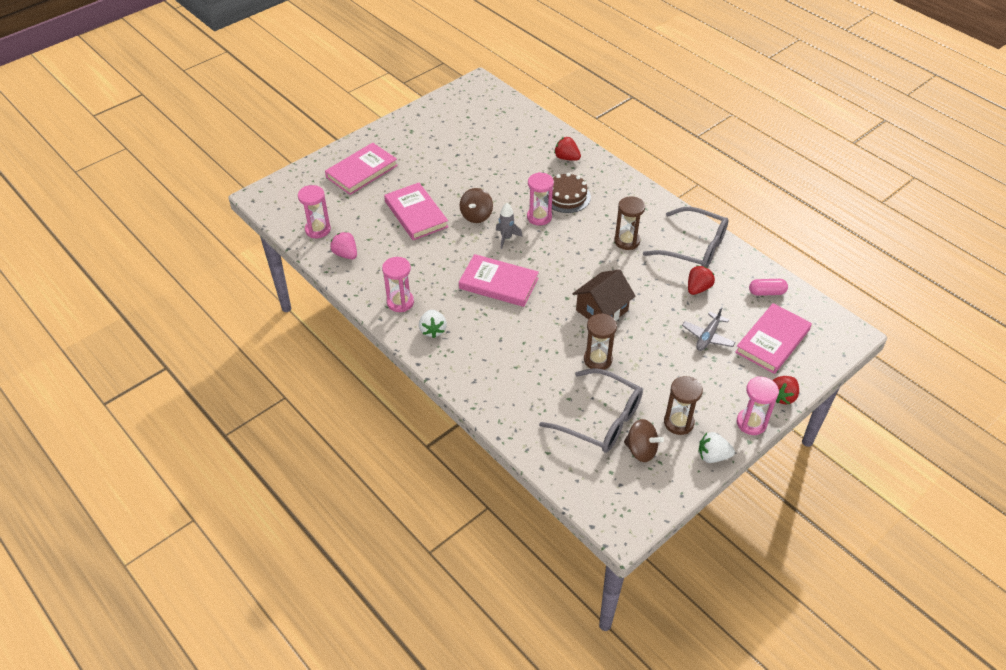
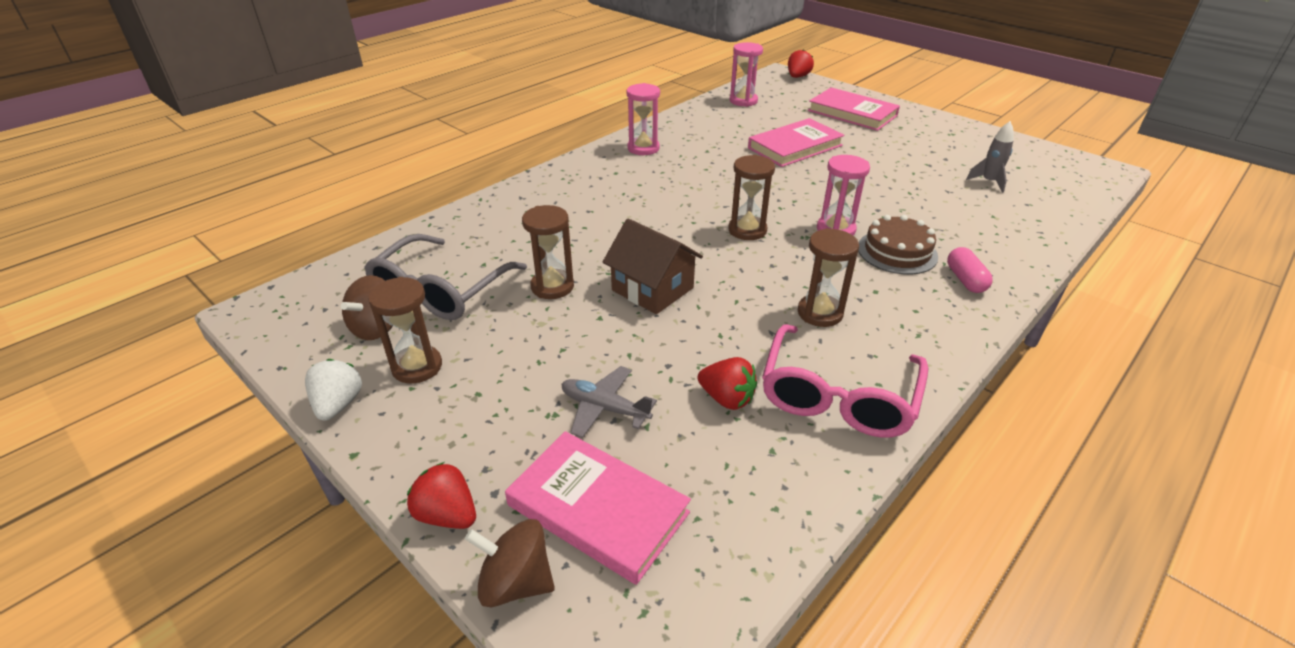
camera: 85 degrees right, 10 degrees down
pink strawberry [330,232,357,259] -> none
white strawberry [419,310,447,338] -> none
pink book [459,254,539,307] -> none
brown spinning top [460,188,493,223] -> brown spinning top moved to [465,519,555,608]
grey rocket [496,203,523,249] -> grey rocket moved to [966,121,1014,193]
red strawberry [554,137,581,161] -> red strawberry moved to [788,49,814,78]
grey glasses [643,207,728,268] -> pink glasses [762,324,928,438]
pink hourglass [737,376,779,435] -> none
pink capsule [749,279,788,296] -> pink capsule moved to [947,247,993,293]
none -> brown hourglass [728,155,775,240]

